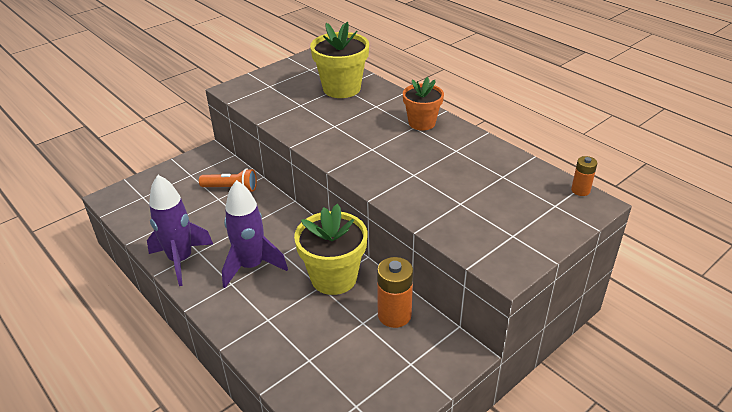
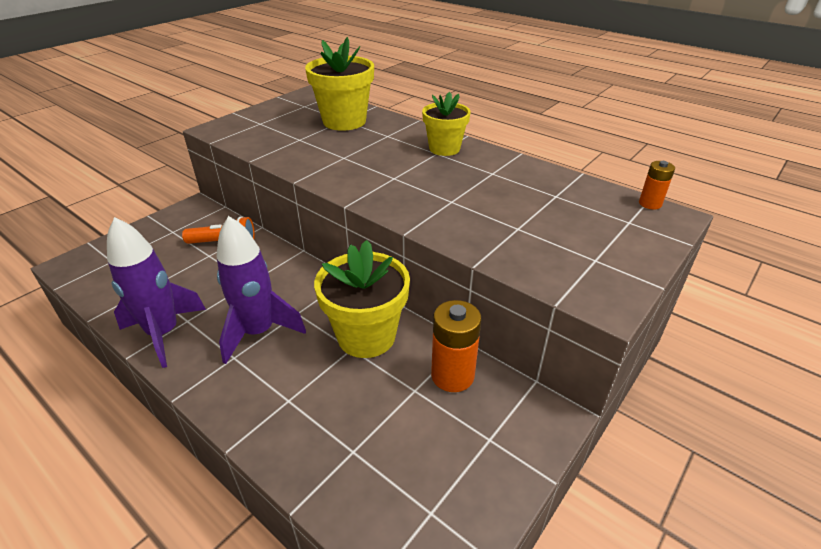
camera: 10 degrees left, 0 degrees up
orange flower pot [403,77,444,131] -> yellow flower pot [422,92,471,156]

